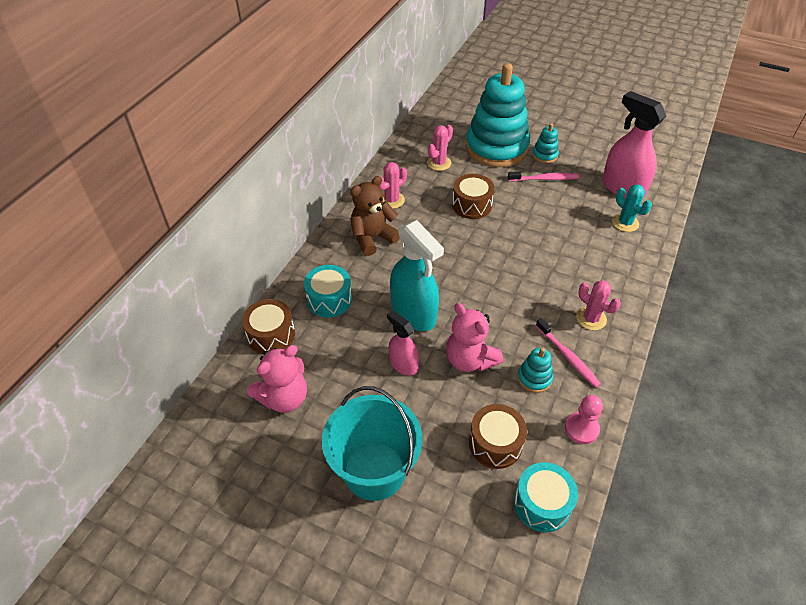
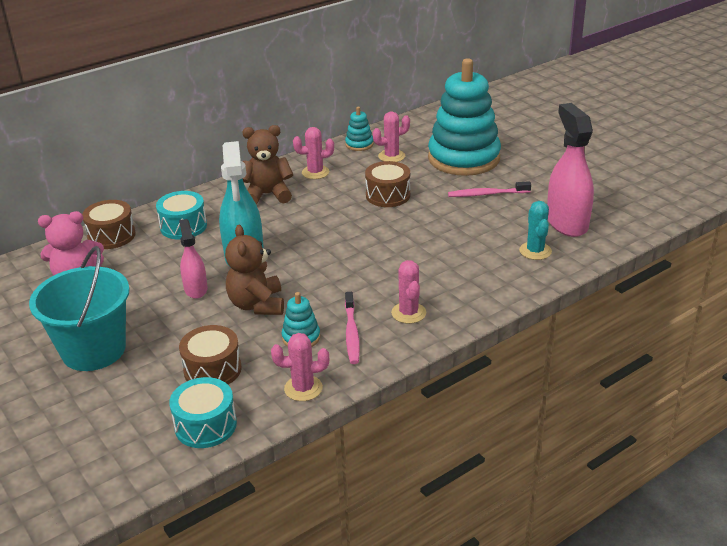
camera: 30 degrees right, 15 degrees down
pink teddy bear [446,303,504,372] -> brown teddy bear [225,225,284,315]
pink toothbrush [508,171,579,181] -> pink toothbrush turned 150 degrees clockwise [448,181,531,197]
turquoise stacking toy [532,123,559,163] -> turquoise stacking toy moved to [345,107,374,151]
pink pawn [565,395,603,444] -> pink cactus [271,333,329,401]

